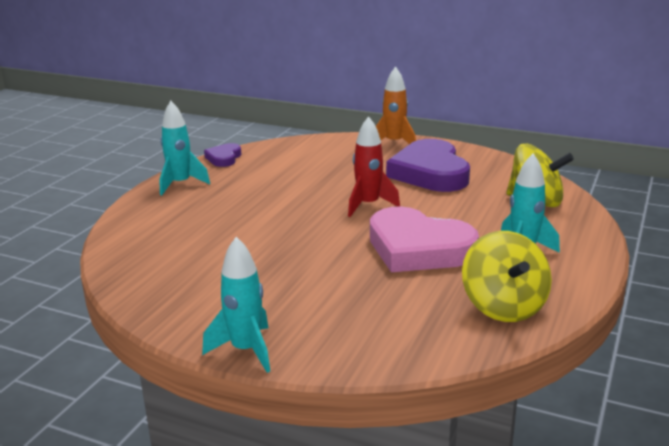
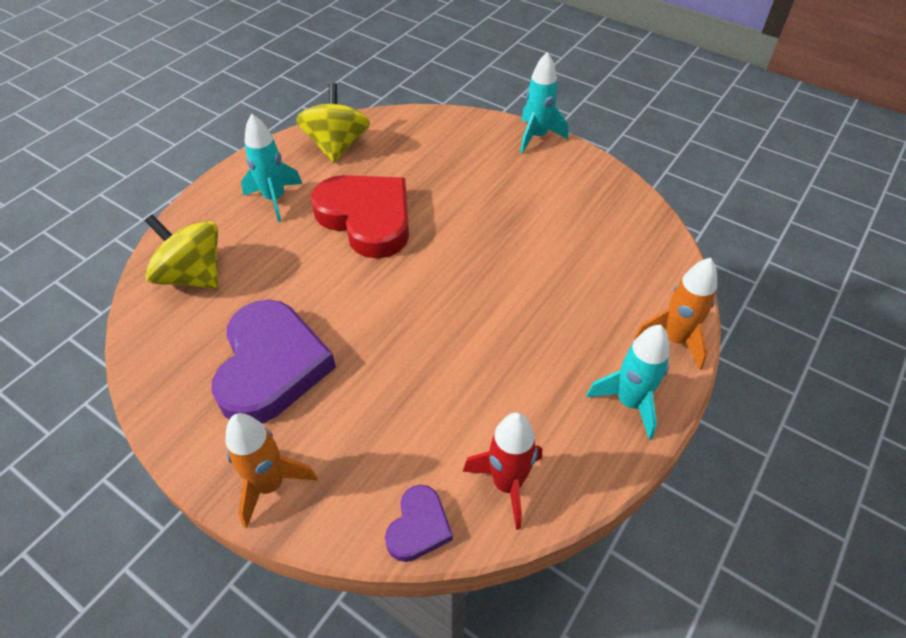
camera: 170 degrees left, 25 degrees up
purple heart [204,143,241,167] -> purple heart moved to [385,485,453,562]
red rocket [348,116,400,217] -> red rocket moved to [463,412,542,530]
pink heart [370,207,479,272] -> red heart [311,175,409,259]
none -> orange rocket [634,258,717,370]

